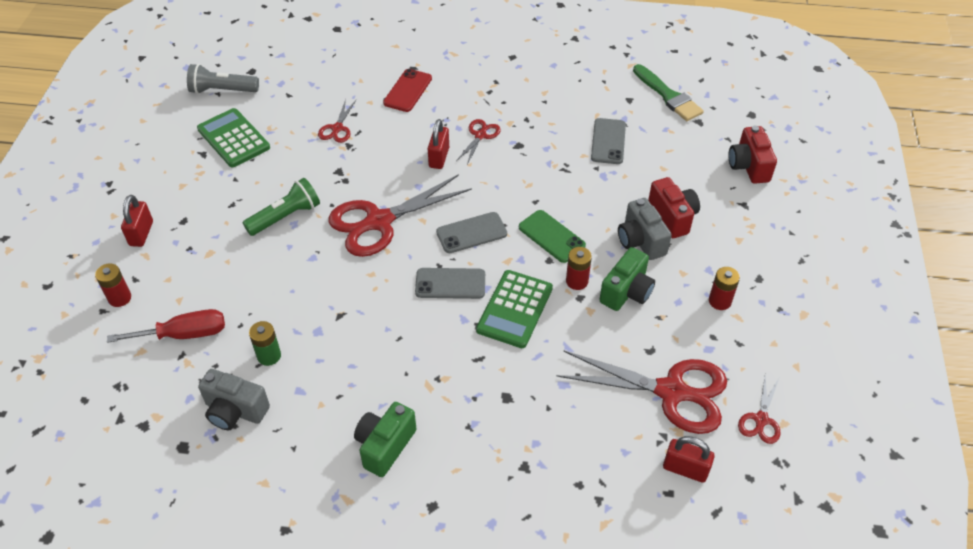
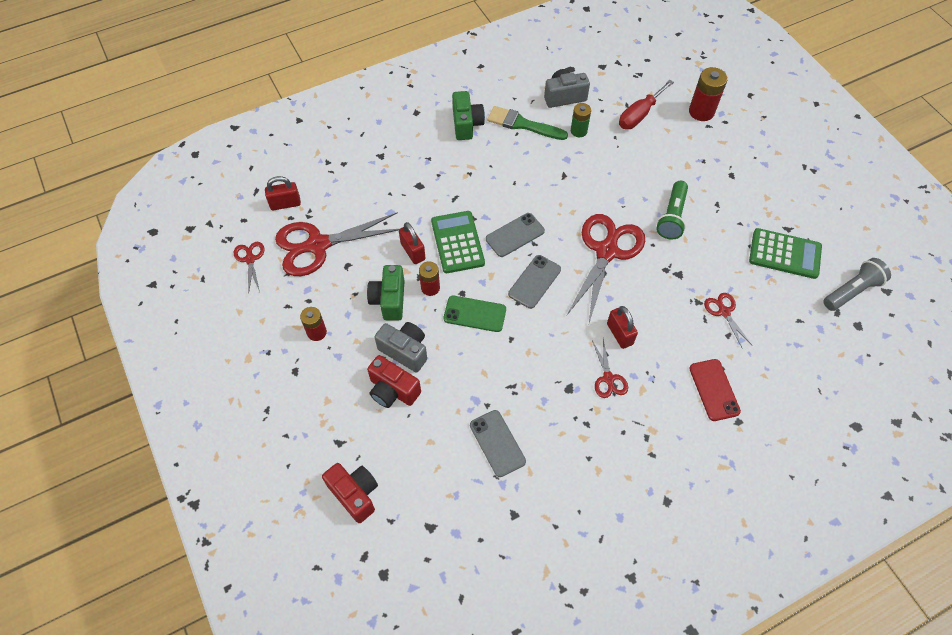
camera: 145 degrees right, 10 degrees up
red battery [95,263,131,307] -> red battery [689,67,728,121], size x1.55
red padlock [121,195,153,247] -> red padlock moved to [399,222,425,264]
green brush [633,64,704,121] -> green brush moved to [487,106,568,140]

